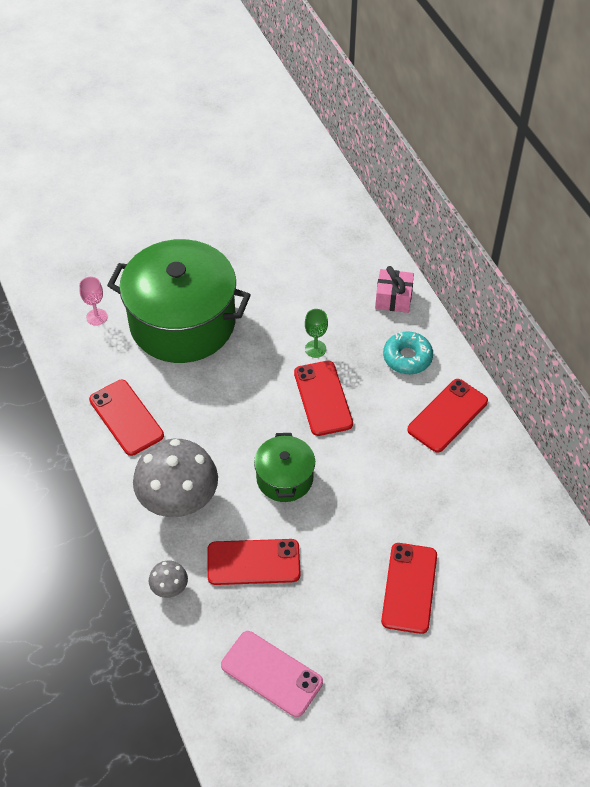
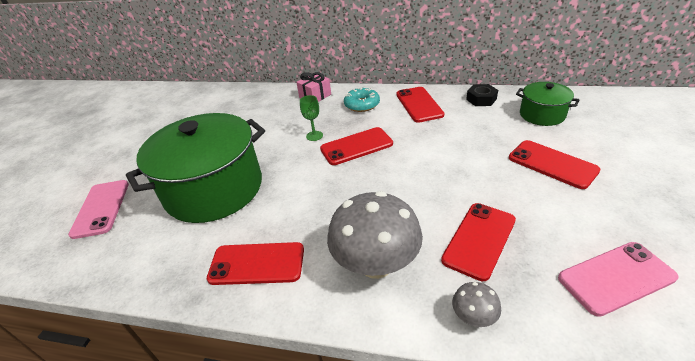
camera: 50 degrees left, 15 degrees down
pink goblet [79,277,108,326] -> none
green pot [254,433,315,502] -> green pot moved to [516,82,580,126]
red phone [294,361,353,436] -> red phone turned 45 degrees counterclockwise [320,127,393,165]
none -> pink phone [68,180,129,239]
none -> black nut [466,84,498,106]

